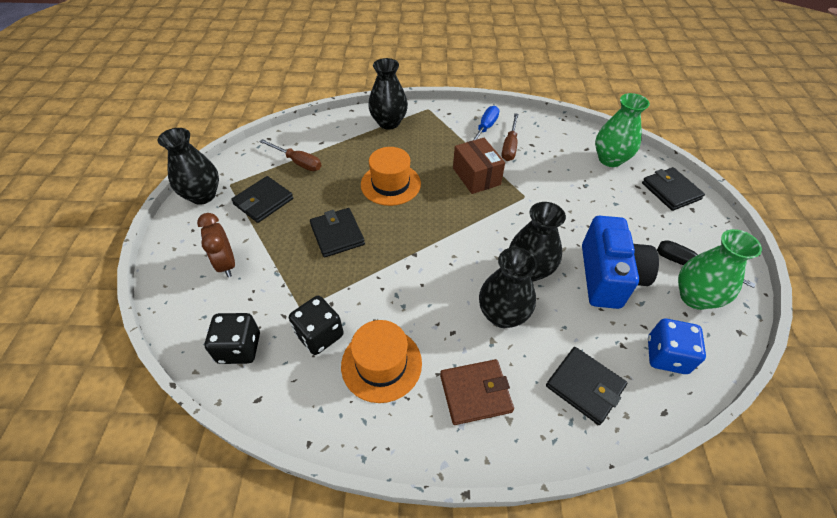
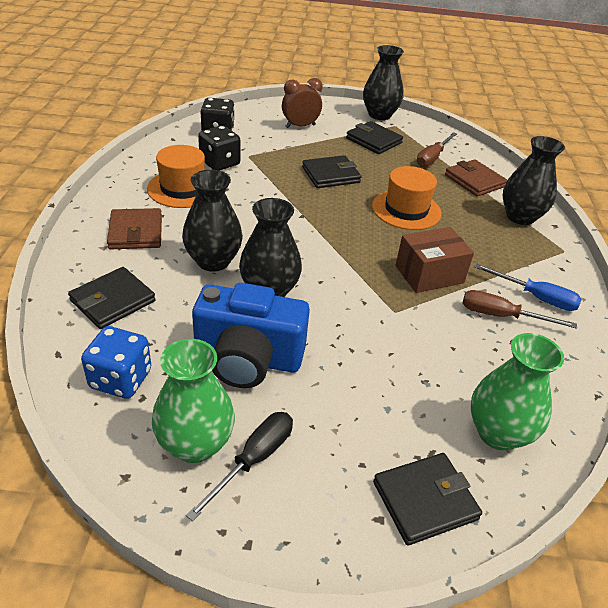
camera: 90 degrees right, 10 degrees down
none -> brown wallet [445,159,507,197]

